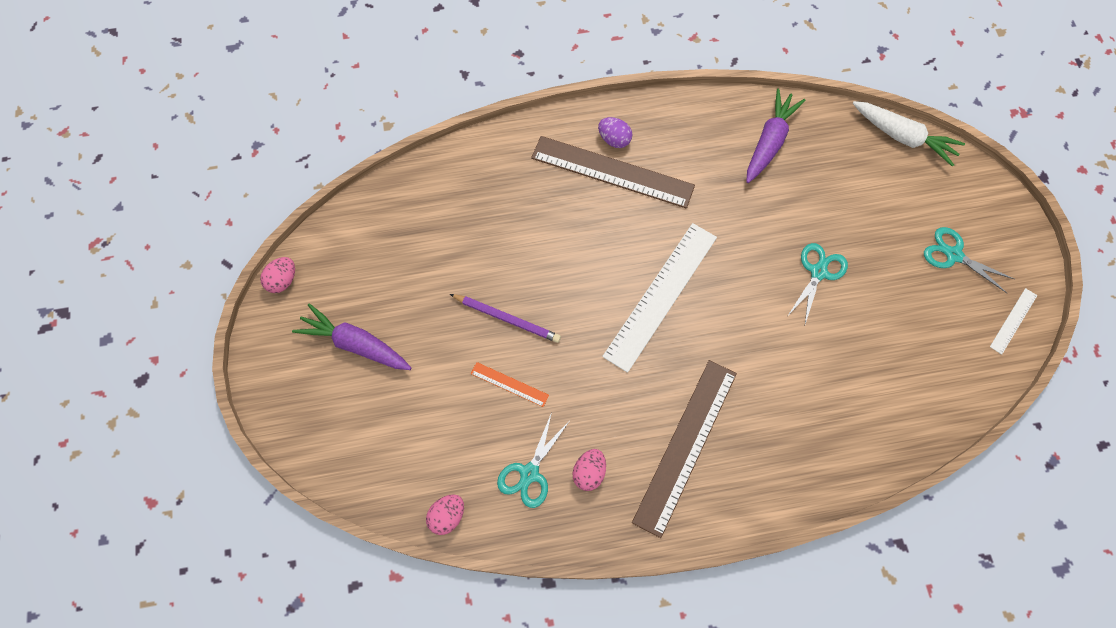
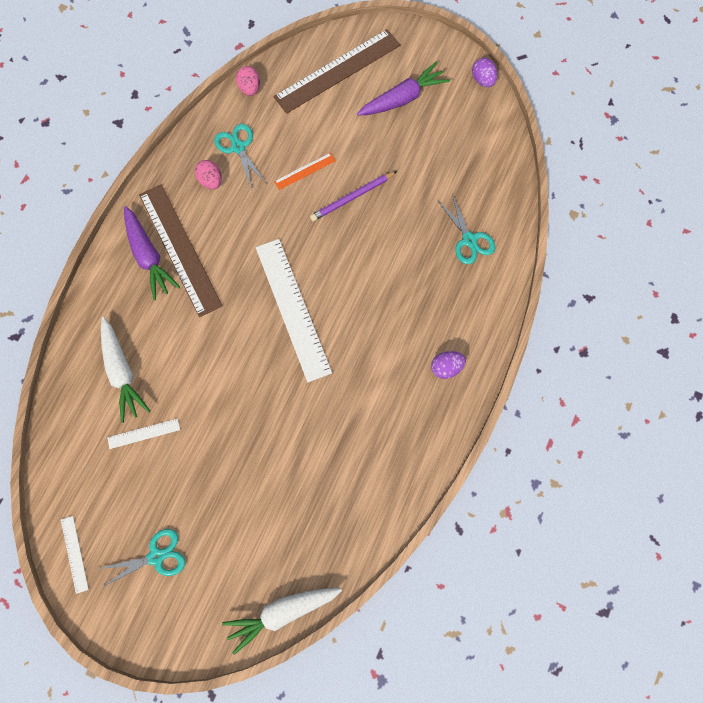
camera: 125 degrees right, 5 degrees up
pink egg [260,257,295,293] -> purple egg [472,58,498,87]
brown ruler [531,136,695,208] -> brown ruler moved to [273,29,400,114]
purple carrot [746,88,806,183] -> purple carrot moved to [124,206,180,300]
turquoise scissors [788,243,848,324] -> turquoise scissors moved to [438,194,495,264]
none -> white carrot [101,317,150,423]
none -> white ruler [107,418,180,449]

